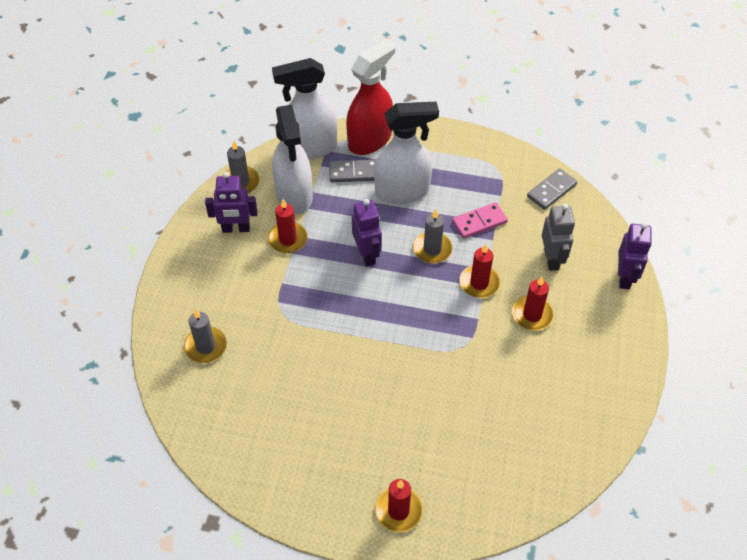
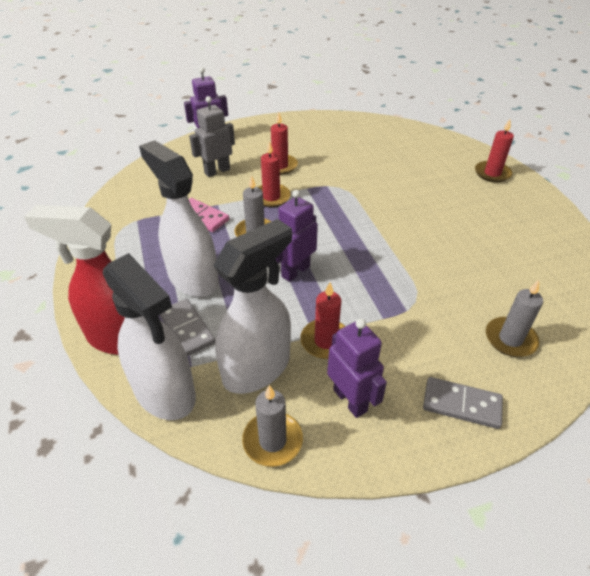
camera: 120 degrees left, 10 degrees down
grey domino [527,168,577,210] -> grey domino moved to [423,377,503,429]

